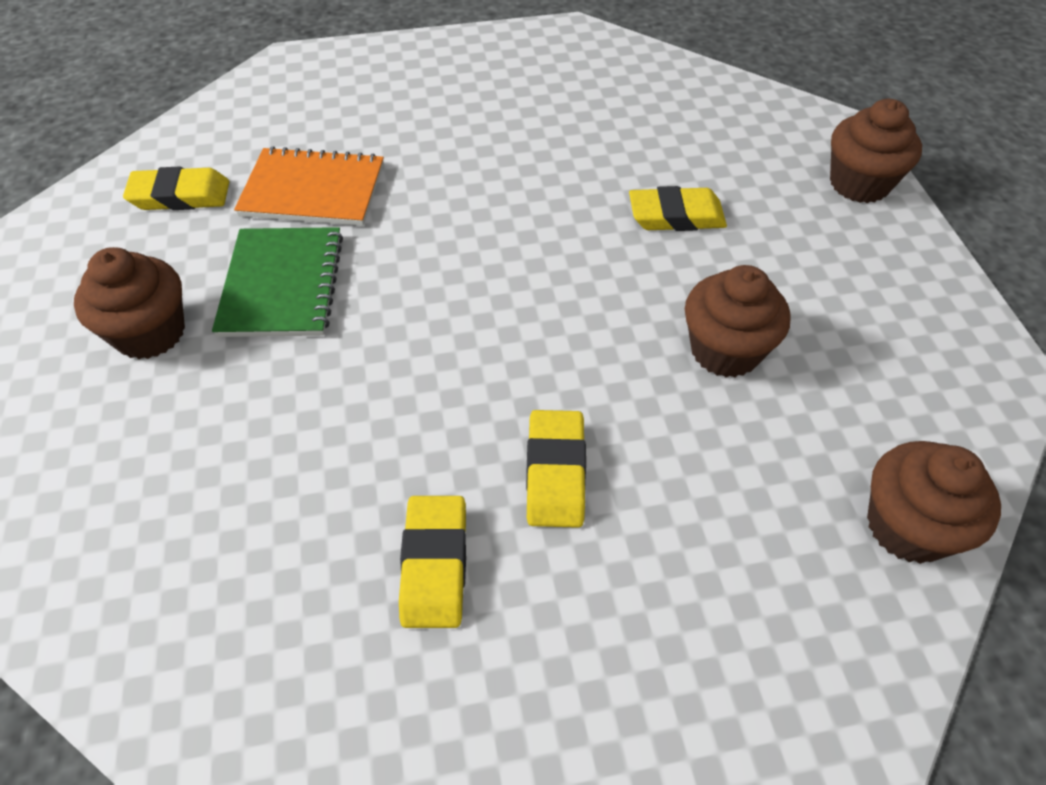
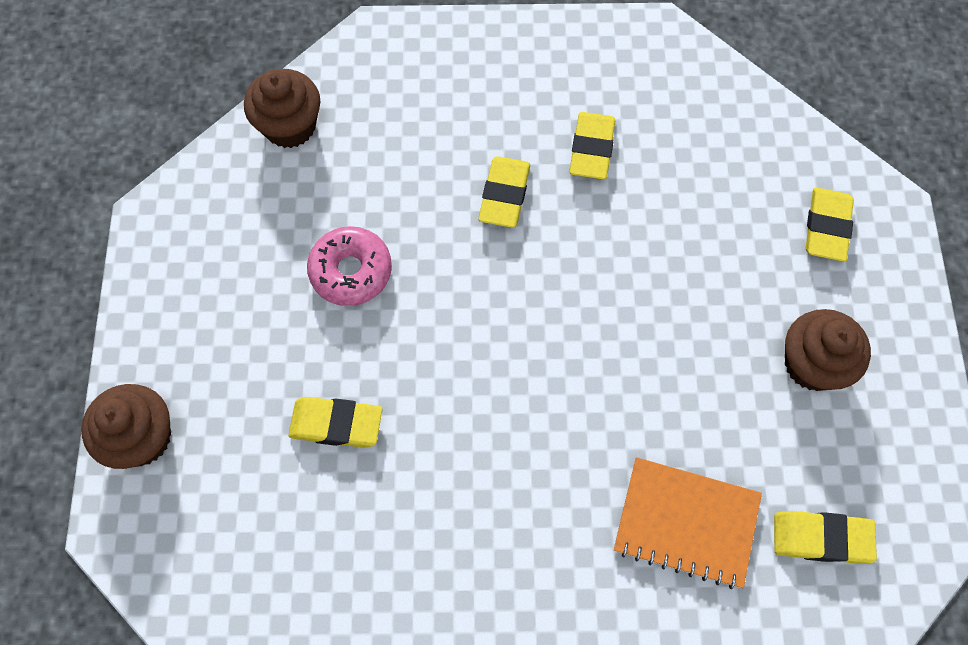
camera: 170 degrees left, 15 degrees up
green notebook [212,227,343,337] -> none
brown cupcake [685,265,790,377] -> pink donut [307,226,392,306]
none -> yellow eraser [806,188,854,262]

